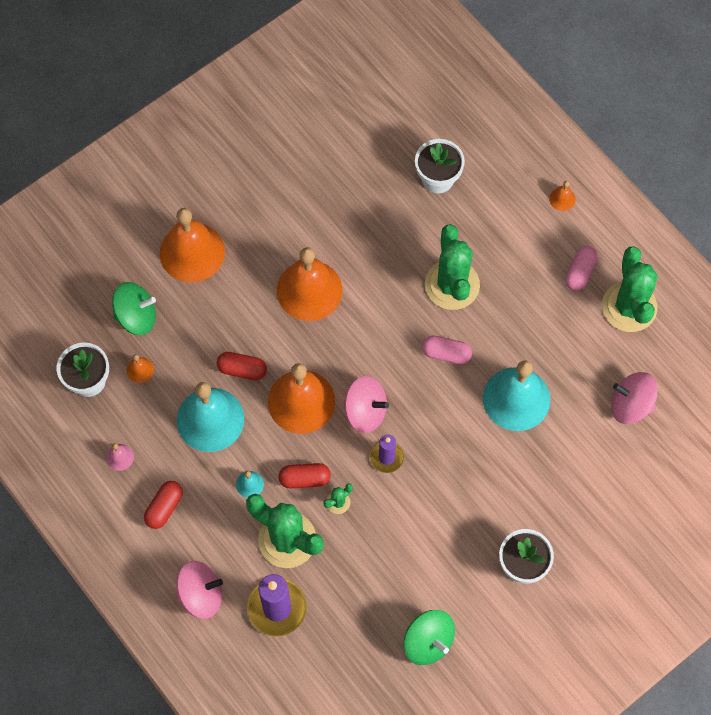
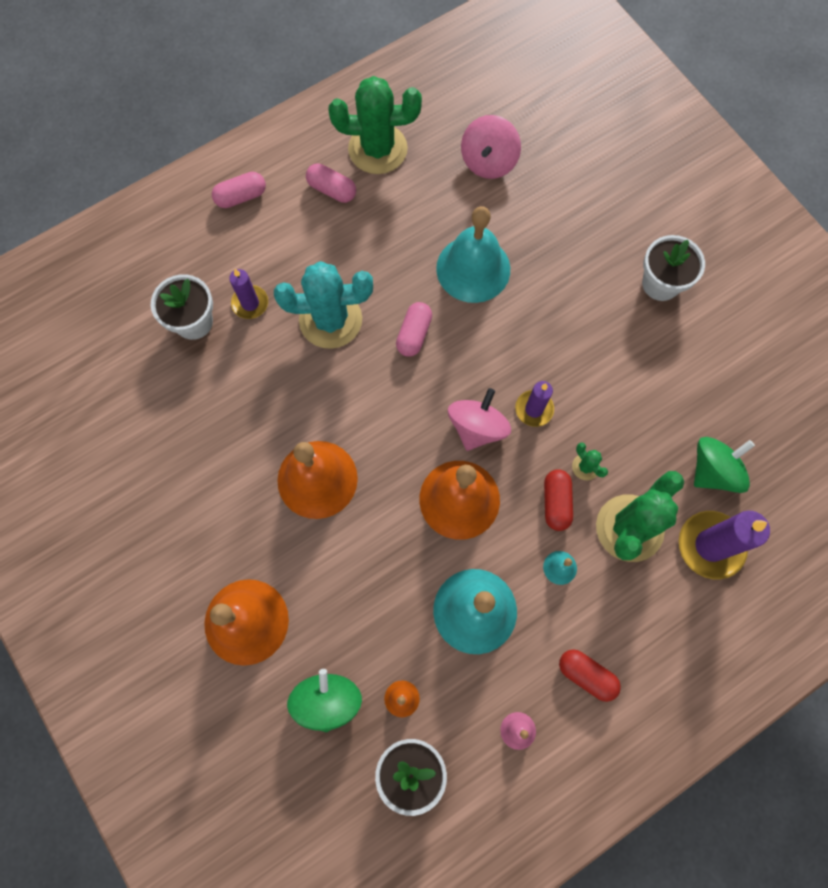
camera: 85 degrees left, 5 degrees up
pink spinning top [177,561,223,619] -> none
red capsule [217,352,267,380] -> none
green spinning top [403,610,455,665] -> green spinning top moved to [694,437,755,493]
green cactus [425,224,480,310] -> turquoise cactus [274,261,373,349]
orange bell [549,181,576,211] -> pink capsule [212,172,266,208]
none -> purple candle [229,269,268,319]

